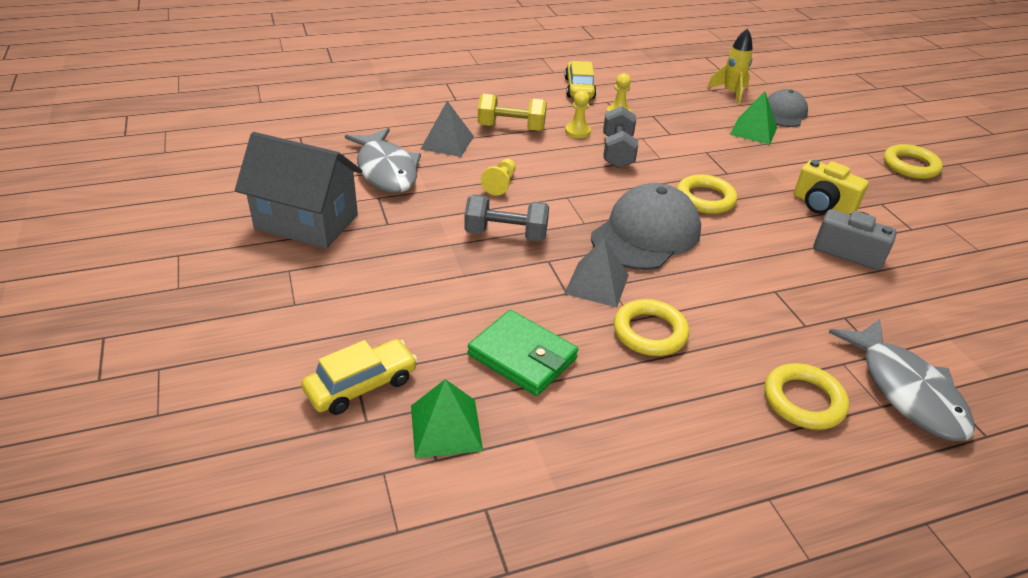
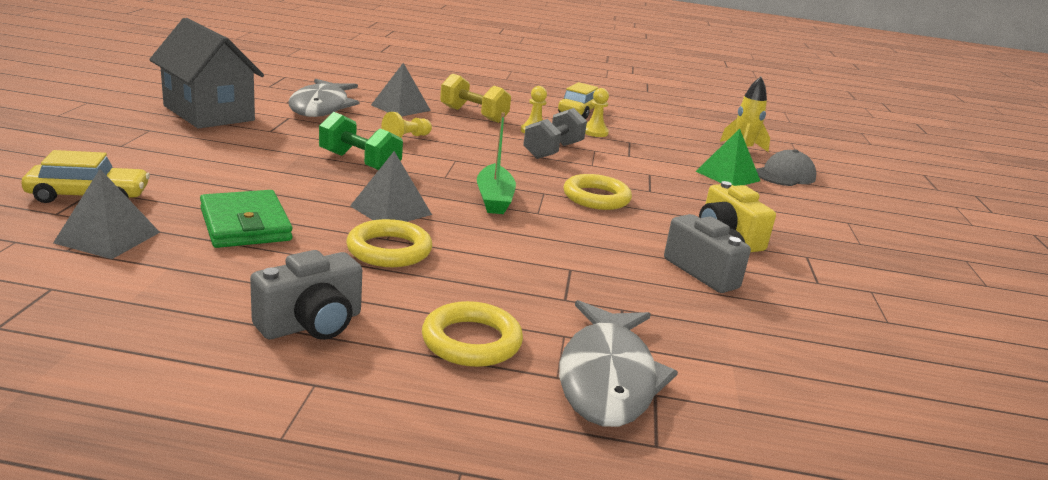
camera: 25 degrees right, 15 degrees down
green pyramid [411,379,483,458] -> grey pyramid [53,169,160,259]
grey dumbbell [464,195,549,242] -> green dumbbell [319,112,403,170]
grey cap [591,183,701,270] -> green boat [477,112,516,214]
yellow ring [884,144,943,179] -> none
none -> grey camera [250,250,362,340]

